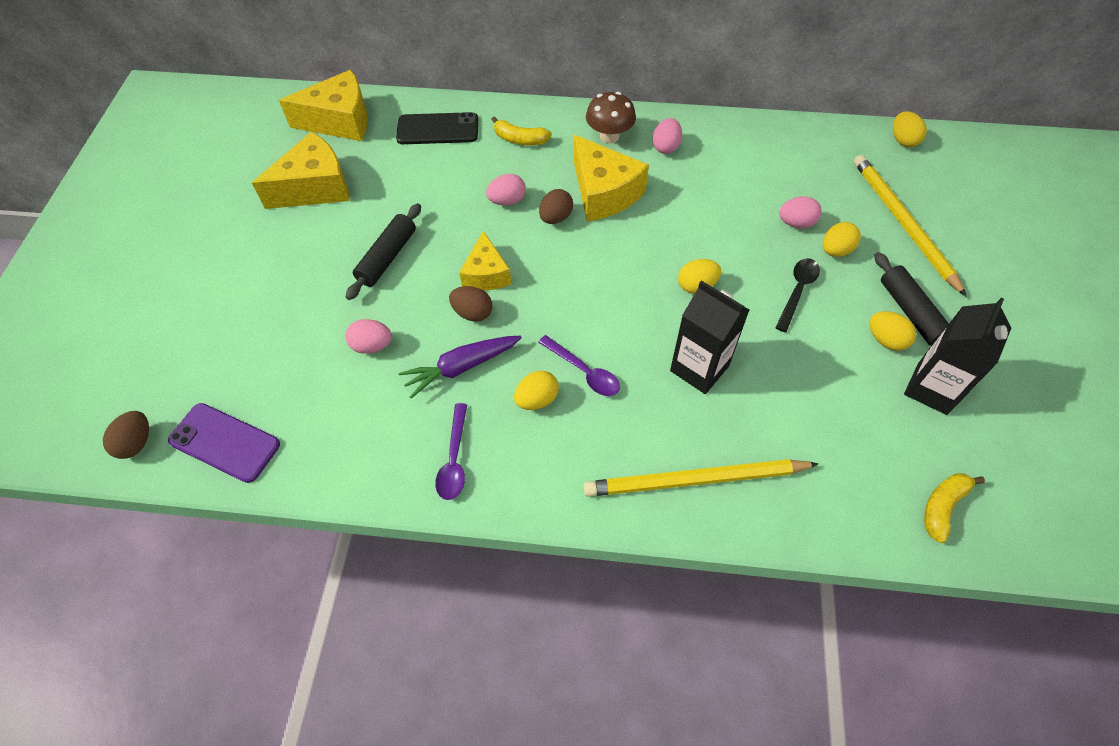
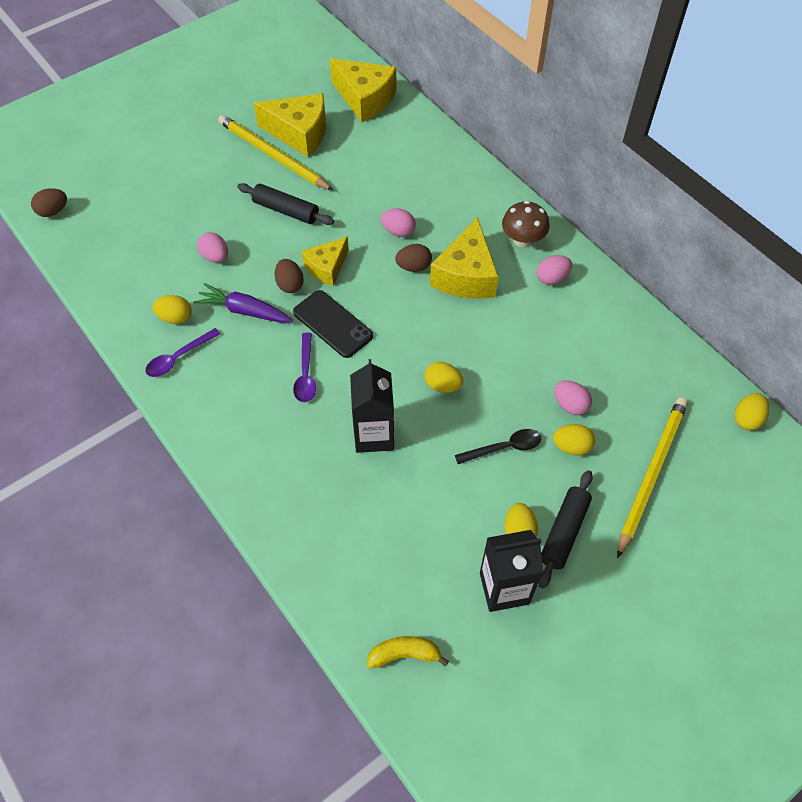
camera: 45 degrees right, 0 degrees up
purple phone [168,403,280,483] -> none
black rolling pin [346,203,421,300] -> black rolling pin turned 45 degrees clockwise [237,183,334,225]
black phone [396,112,478,144] -> black phone moved to [293,290,373,358]
yellow banana [491,116,552,145] -> none
yellow egg [514,371,559,410] -> yellow egg moved to [153,295,192,324]
yellow pencil [583,459,818,497] -> yellow pencil moved to [218,115,334,191]

